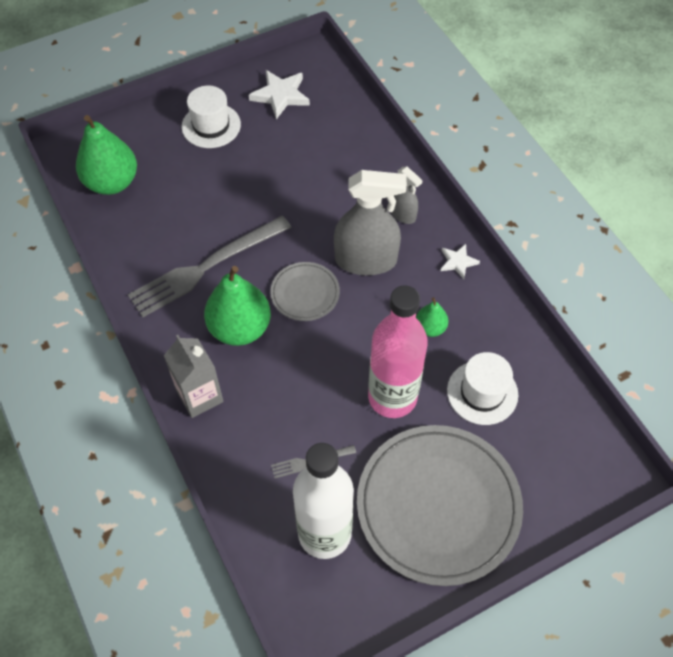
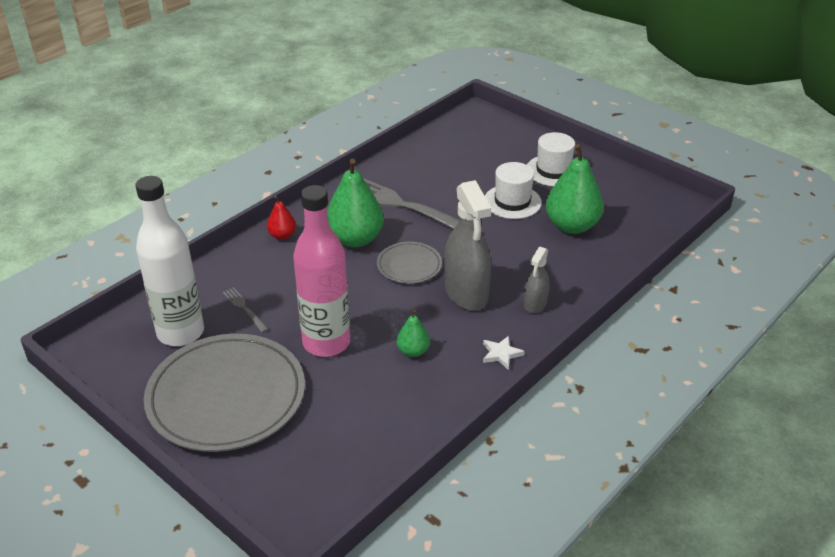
camera: 70 degrees right, 20 degrees down
green pear [76,115,137,195] -> green pear moved to [546,144,604,234]
grey carton [164,335,224,418] -> red pear [267,196,296,240]
white star [249,70,310,119] -> none
white hat [447,352,518,425] -> white hat moved to [485,162,542,219]

